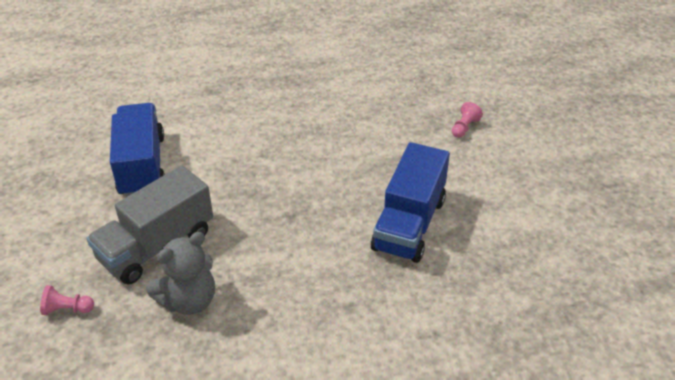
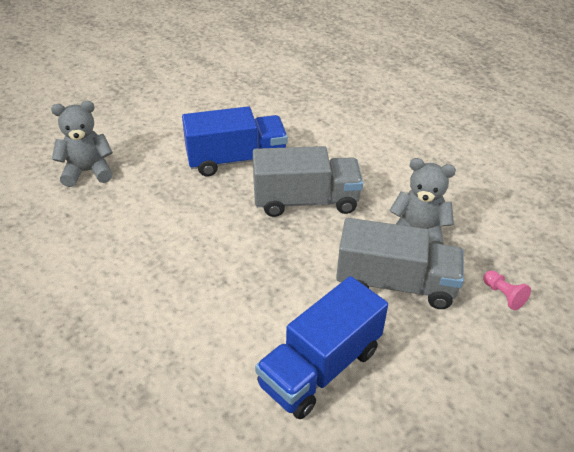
camera: 125 degrees left, 0 degrees up
pink pawn [452,102,483,138] -> grey teddy bear [51,101,113,187]
none -> grey truck [253,146,363,217]

